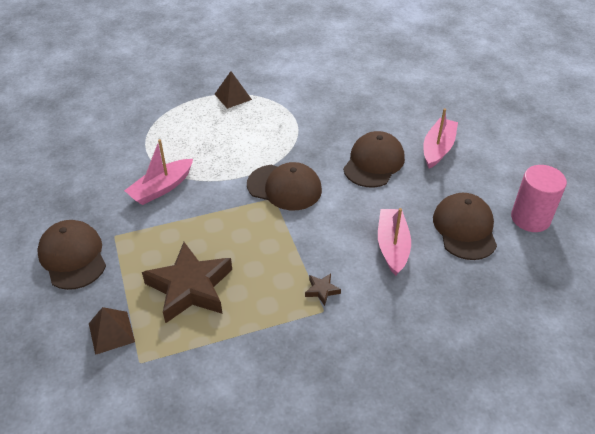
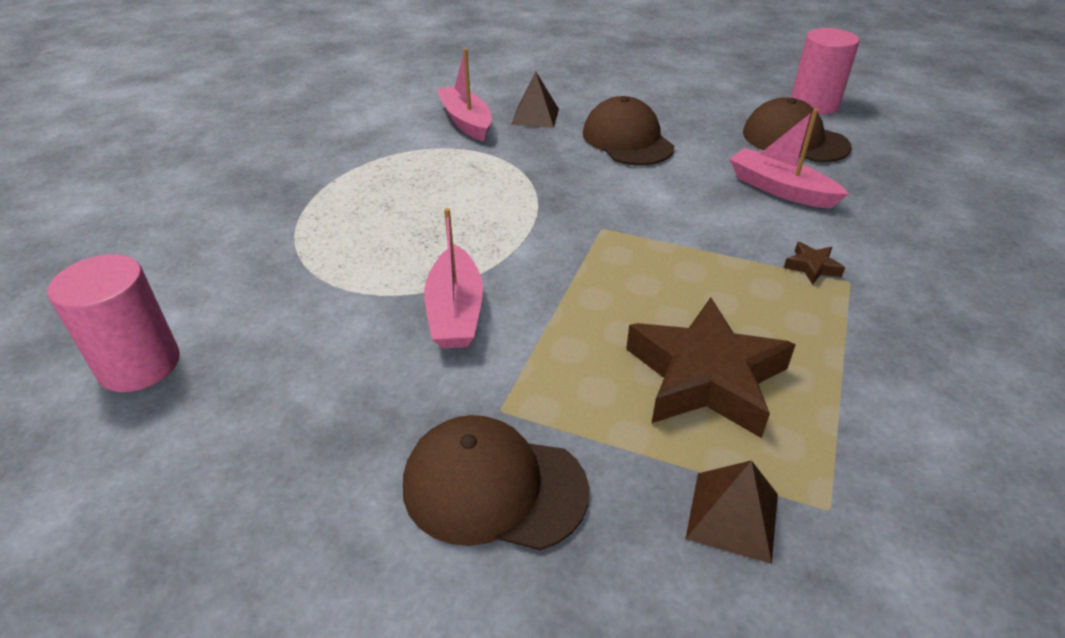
camera: 50 degrees left, 5 degrees down
brown pyramid [215,71,252,109] -> brown pyramid moved to [511,71,559,128]
brown cap [247,162,322,210] -> none
pink boat [423,109,458,169] -> pink boat moved to [437,48,492,141]
none -> pink cylinder [48,254,180,392]

